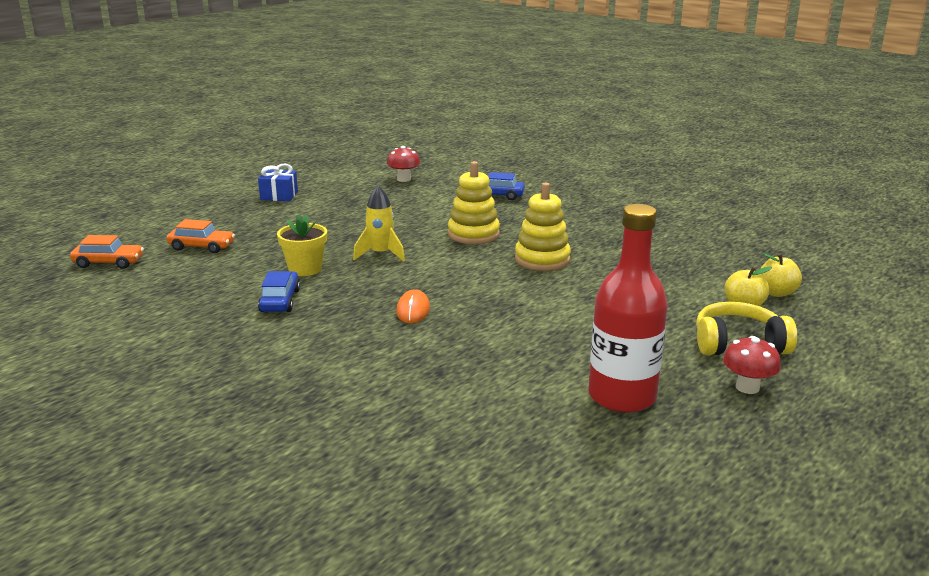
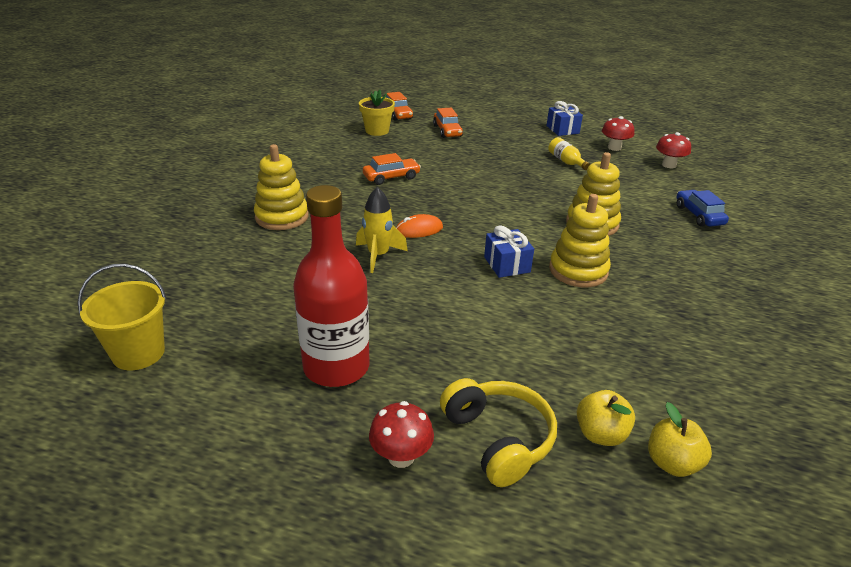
camera: 65 degrees right, 10 degrees up
blue car [258,271,300,312] -> orange car [363,153,421,185]
yellow flower pot [277,214,327,276] -> yellow flower pot moved to [359,90,395,136]
yellow rocket [353,185,405,262] -> yellow rocket moved to [356,187,408,273]
none -> yellow bucket [77,264,167,370]
none -> yellow stacking toy [254,144,309,230]
none -> blue gift [484,225,534,278]
none -> yellow bottle [548,137,590,170]
none -> red mushroom [602,116,634,151]

